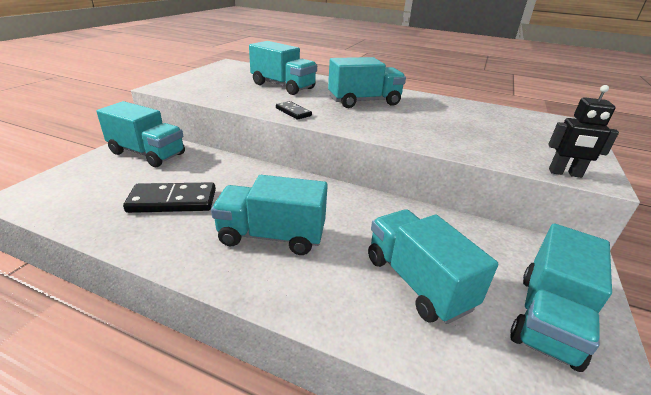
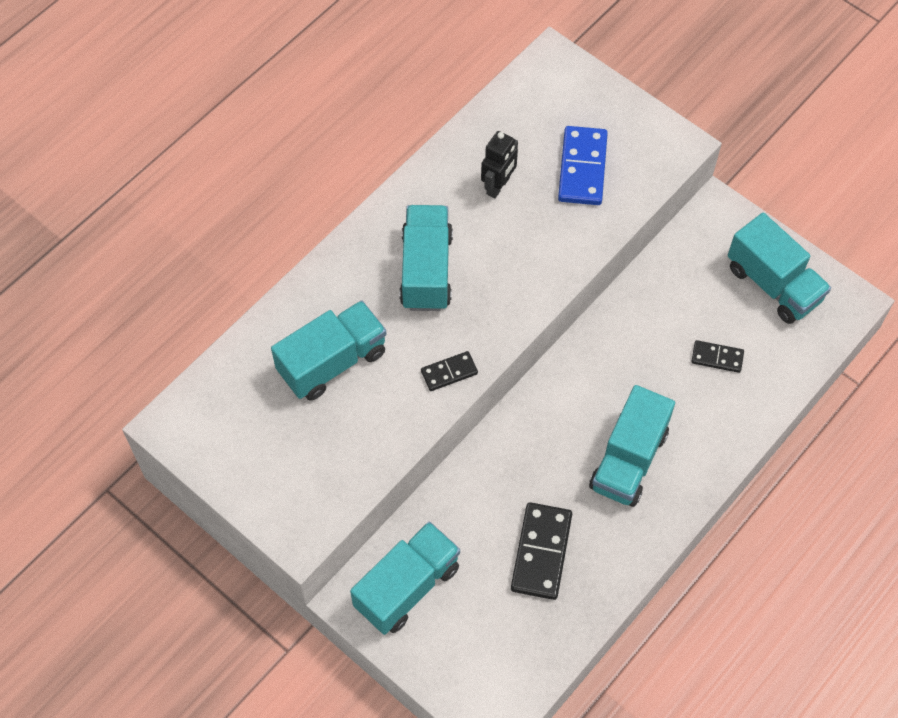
camera: 70 degrees left, 30 degrees up
turquoise truck [368,209,498,324] -> black domino [691,340,744,373]
black robot [548,85,619,178] -> black robot moved to [481,131,518,198]
none -> blue domino [558,126,608,205]

